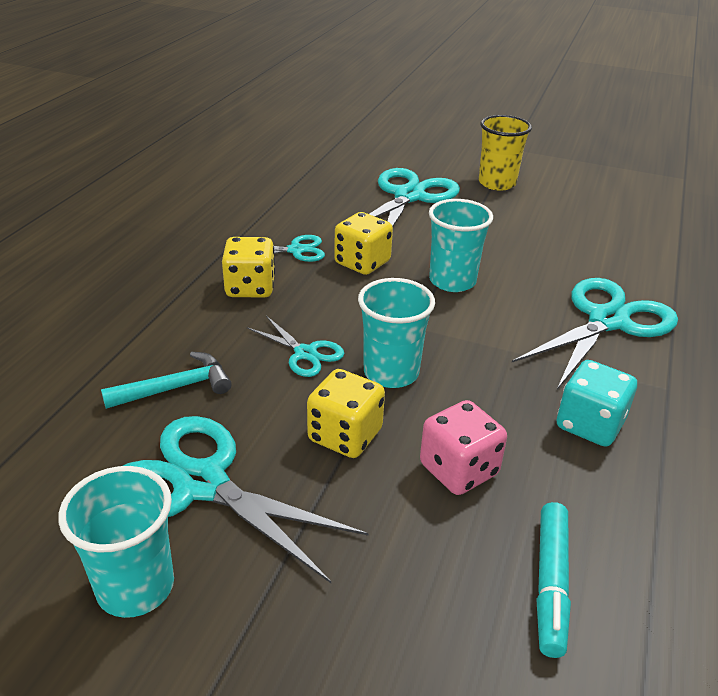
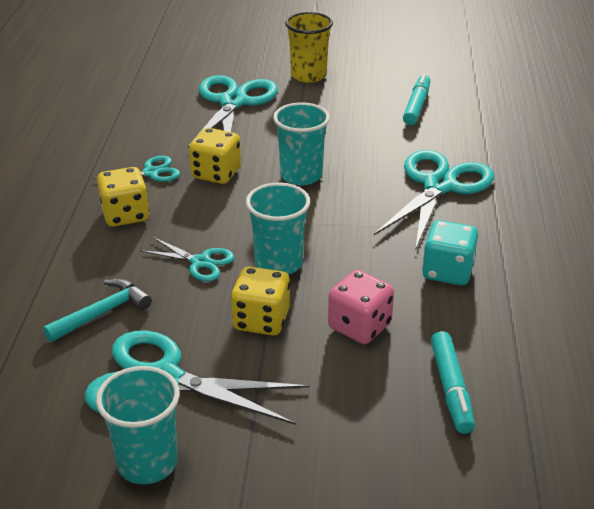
camera: 15 degrees left, 0 degrees up
none -> turquoise marker [403,74,430,125]

